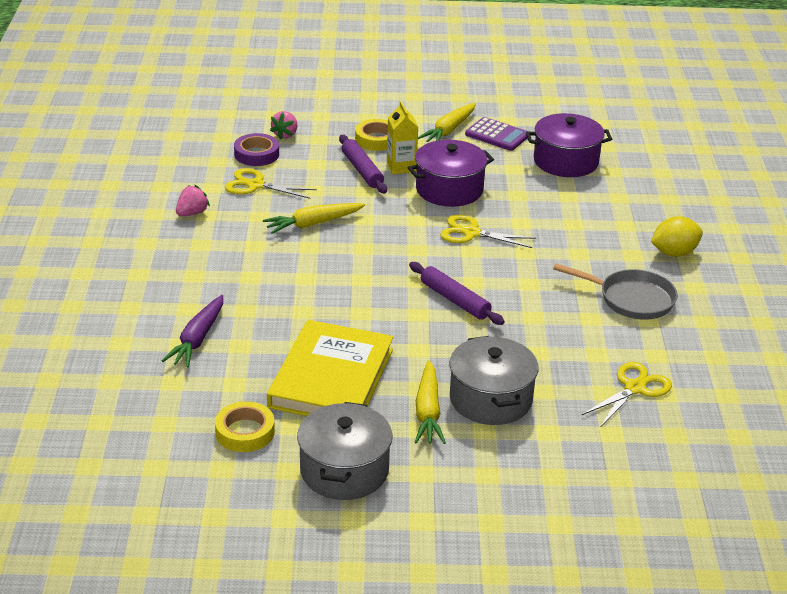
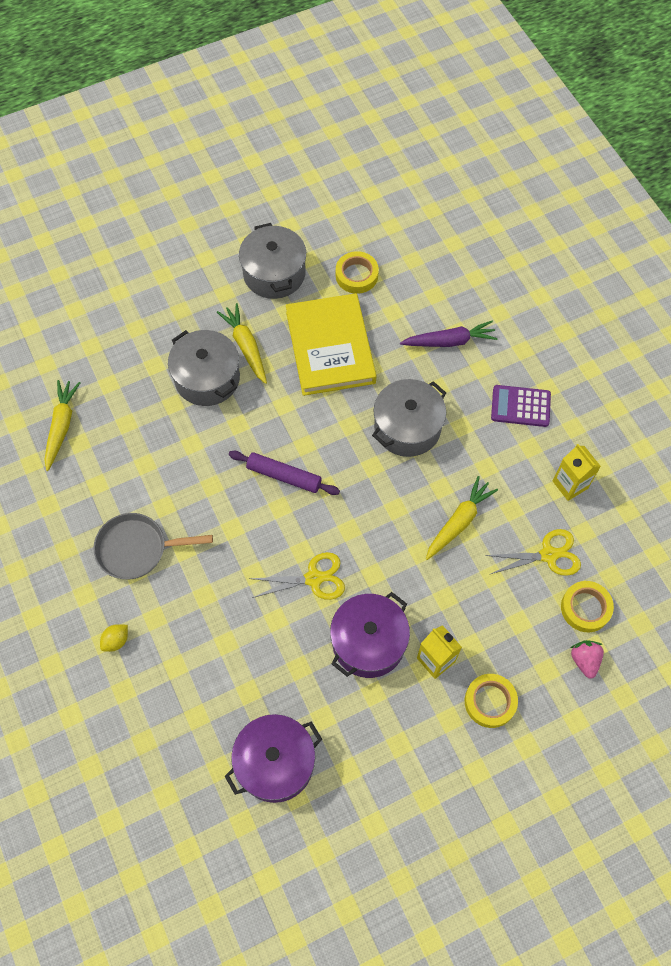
camera: 155 degrees right, 30 degrees up
purple carrot [162,295,223,367] -> purple carrot turned 90 degrees clockwise [400,321,498,347]
pink strawberry [176,185,210,216] -> yellow carton [553,444,601,501]
purple tape [234,133,279,166] -> yellow tape [561,581,614,632]
purple rolling pin [339,135,387,194] -> none
yellow carrot [418,103,476,142] -> yellow carrot moved to [44,380,80,471]
purple calculator [465,117,527,151] -> purple calculator moved to [491,385,551,427]
yellow scissors [582,362,672,426] -> none
yellow lemon [651,216,703,257] -> yellow lemon [100,624,128,652], size x0.59
none -> grey pot [372,379,446,457]

